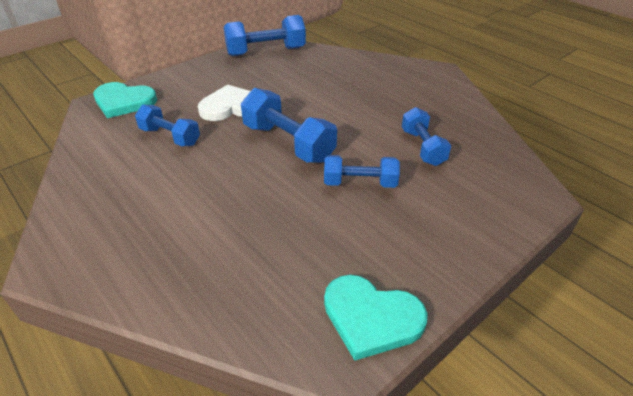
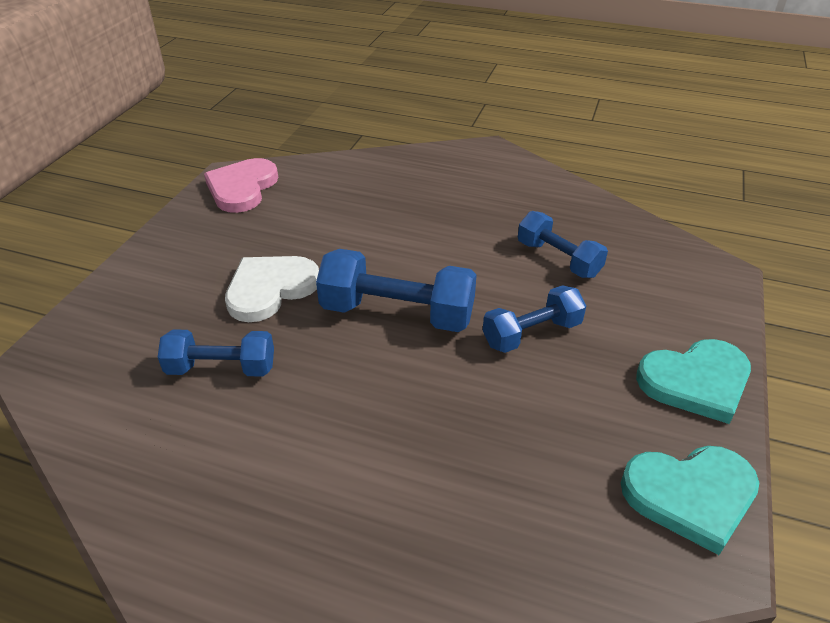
camera: 30 degrees left, 0 degrees up
turquoise heart [93,82,157,118] -> turquoise heart moved to [636,339,751,424]
blue dumbbell [224,15,306,56] -> pink heart [204,158,278,213]

